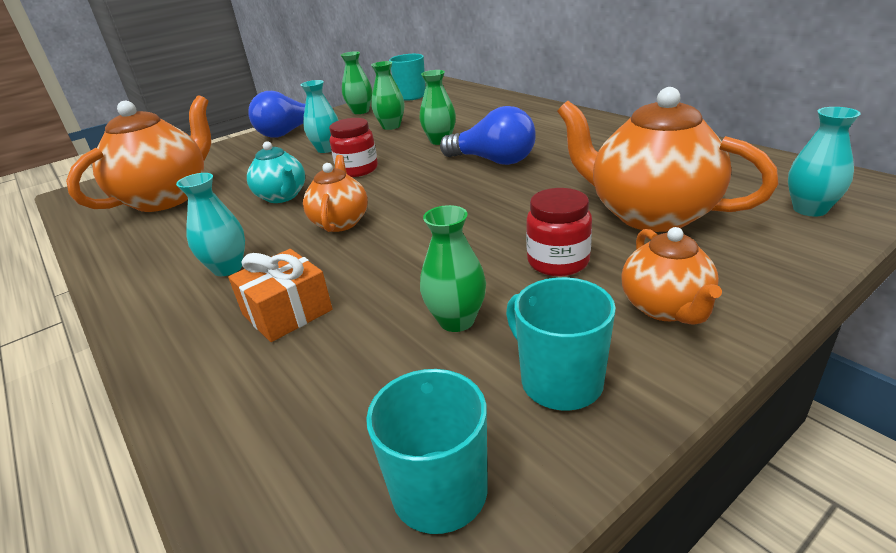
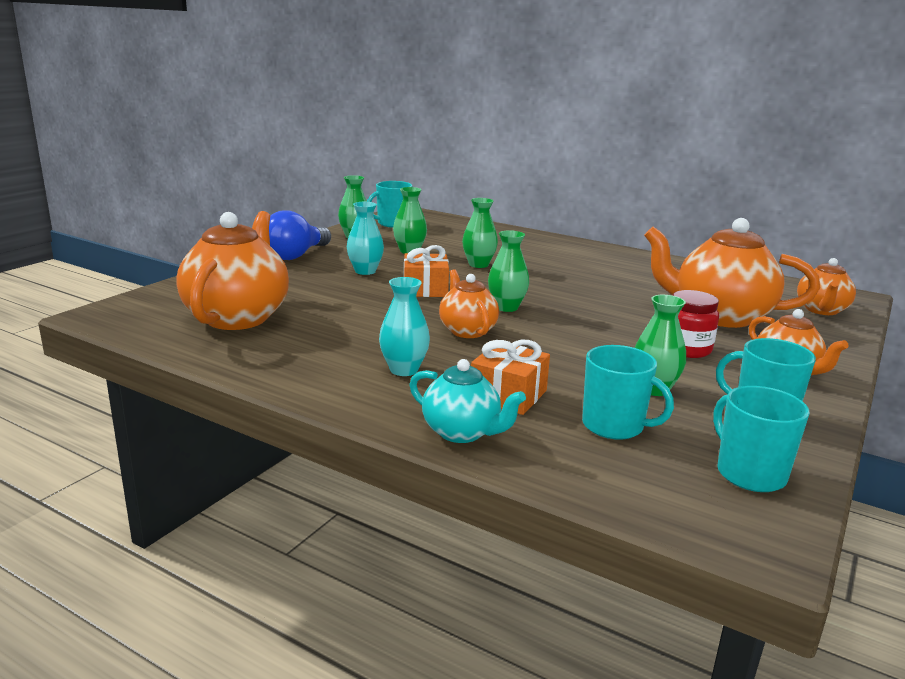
camera: 25 degrees left, 10 degrees down
turquoise teapot [247,141,305,203] -> turquoise teapot moved to [409,359,526,443]
red jar [329,118,378,177] -> orange gift [404,245,449,297]
blue light bulb [440,106,536,165] -> none
turquoise vase [788,107,861,216] -> orange teapot [797,258,856,315]
none -> green vase [488,230,529,312]
none -> turquoise mug [582,345,674,440]

